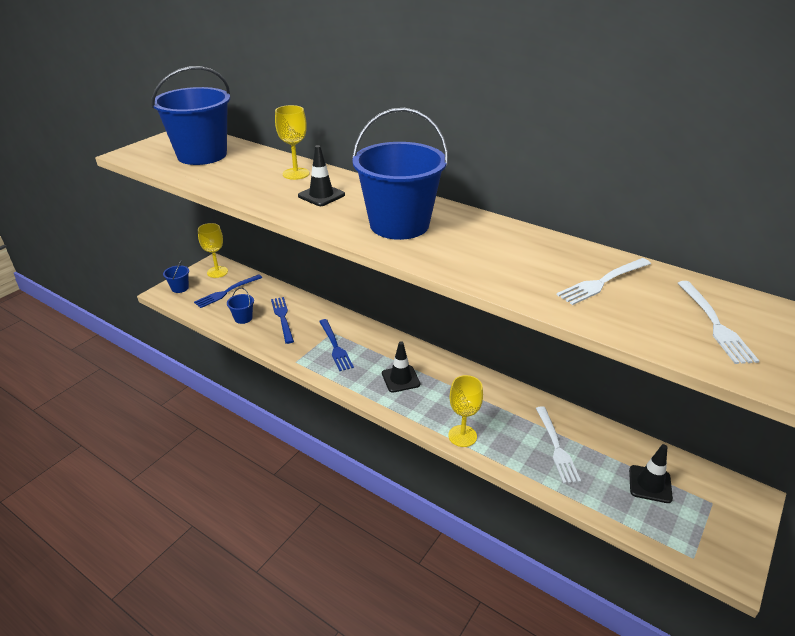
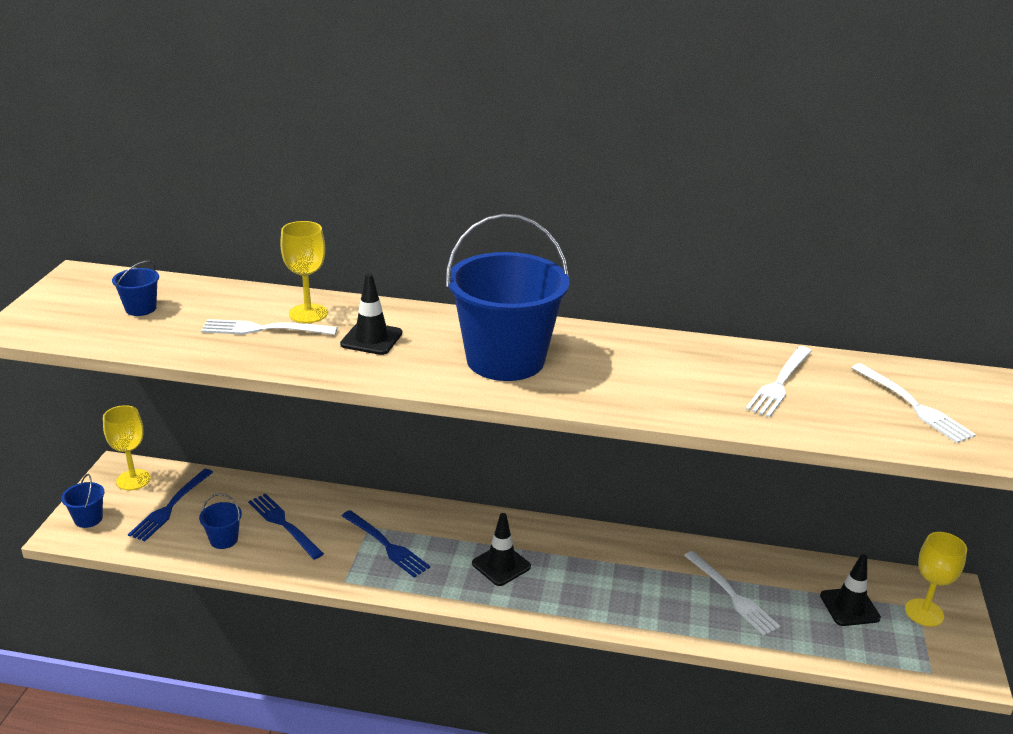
camera: 25 degrees left, 5 degrees down
blue bucket [151,66,230,165] -> blue bucket [112,260,159,316], size x0.40
yellow goblet [448,375,483,447] -> yellow goblet moved to [905,532,967,627]
none -> white fork [201,319,337,335]

